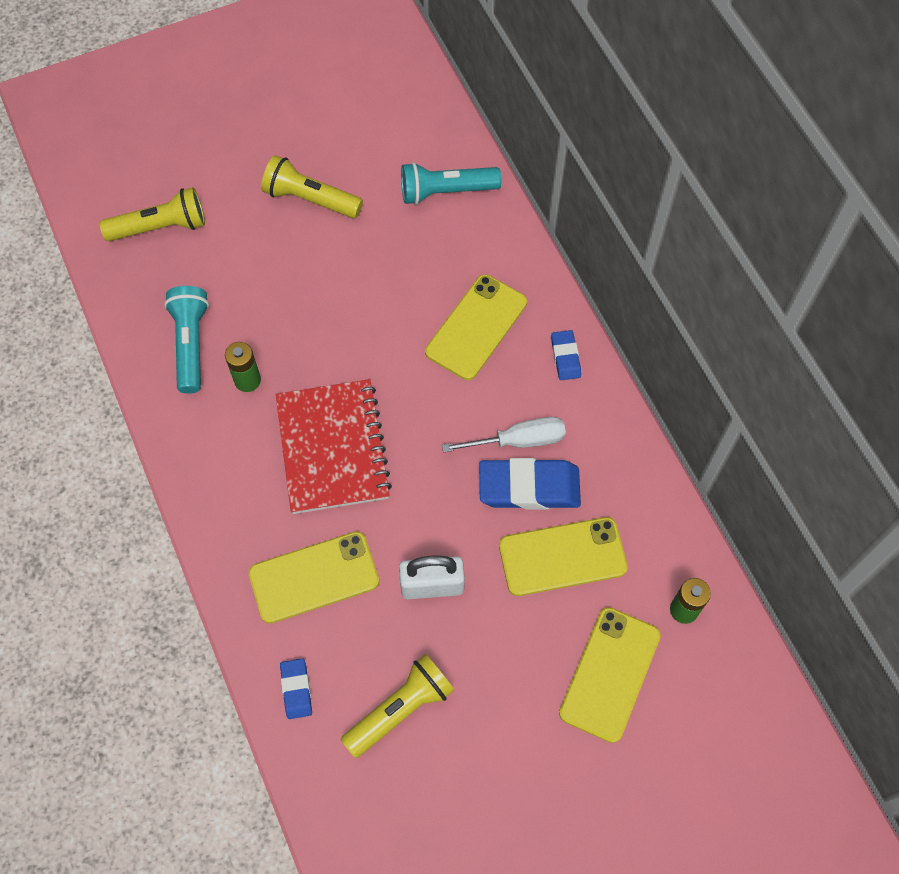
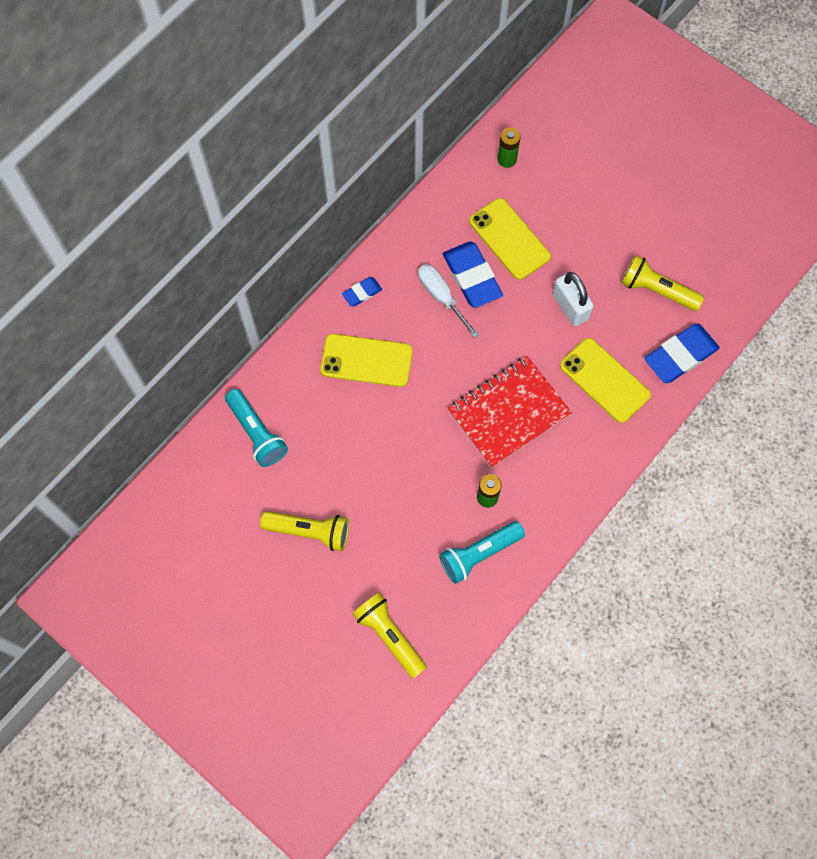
camera: 115 degrees left, 5 degrees up
yellow flashlight [261,155,363,218] -> yellow flashlight turned 75 degrees counterclockwise [260,511,349,551]
blue eraser [280,658,312,719] -> blue eraser [644,324,720,383], size x1.93
yellow phone [559,607,661,743] -> none

